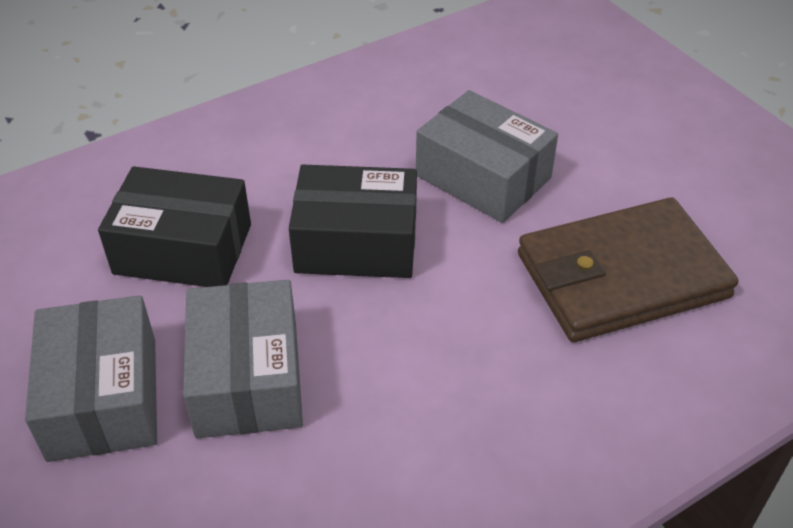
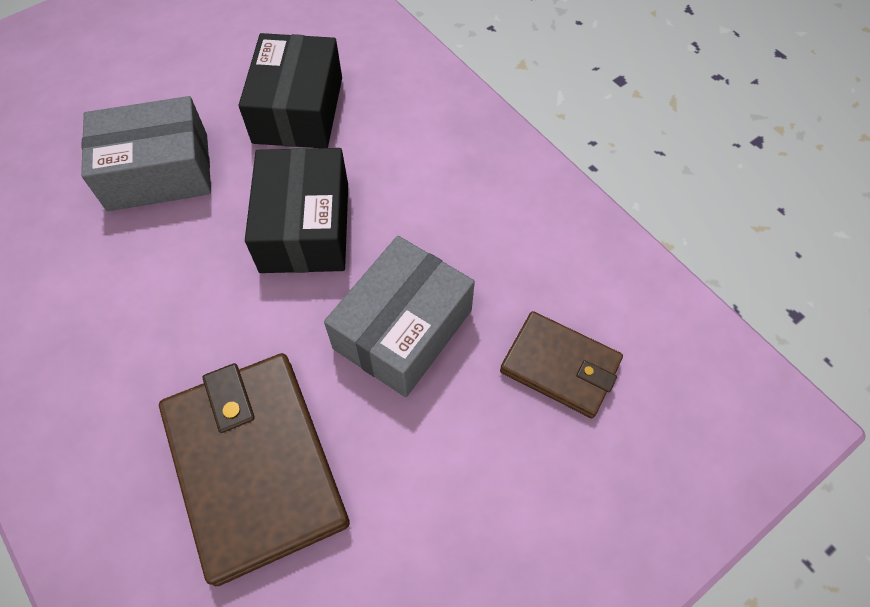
camera: 85 degrees right, 15 degrees up
grey box [25,295,157,462] -> none
none -> brown wallet [500,311,623,418]

